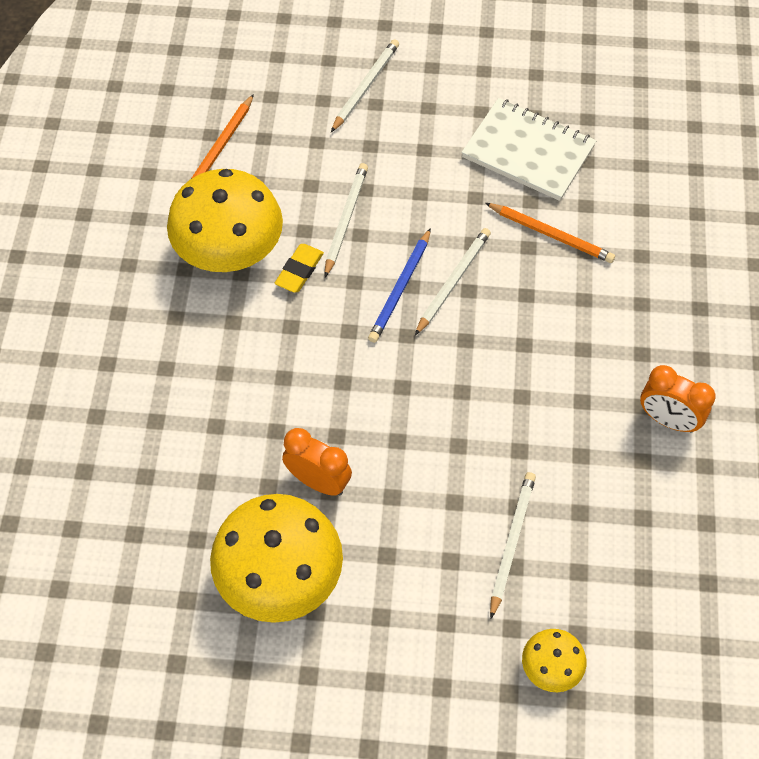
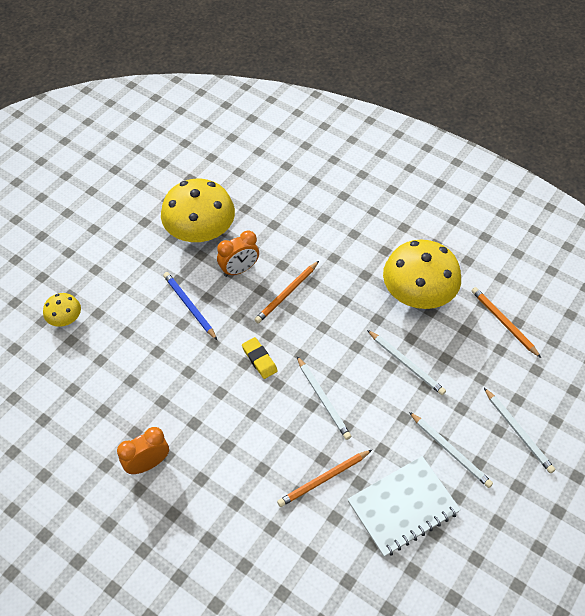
camera: 120 degrees right, 5 degrees down
yellow eraser [275,244,324,293] -> yellow eraser moved to [242,337,278,379]
blue pencil [368,228,431,343] -> blue pencil moved to [163,272,217,340]
white pencil [490,472,536,619] -> white pencil moved to [409,412,493,488]
none -> orange pencil [254,261,319,324]

